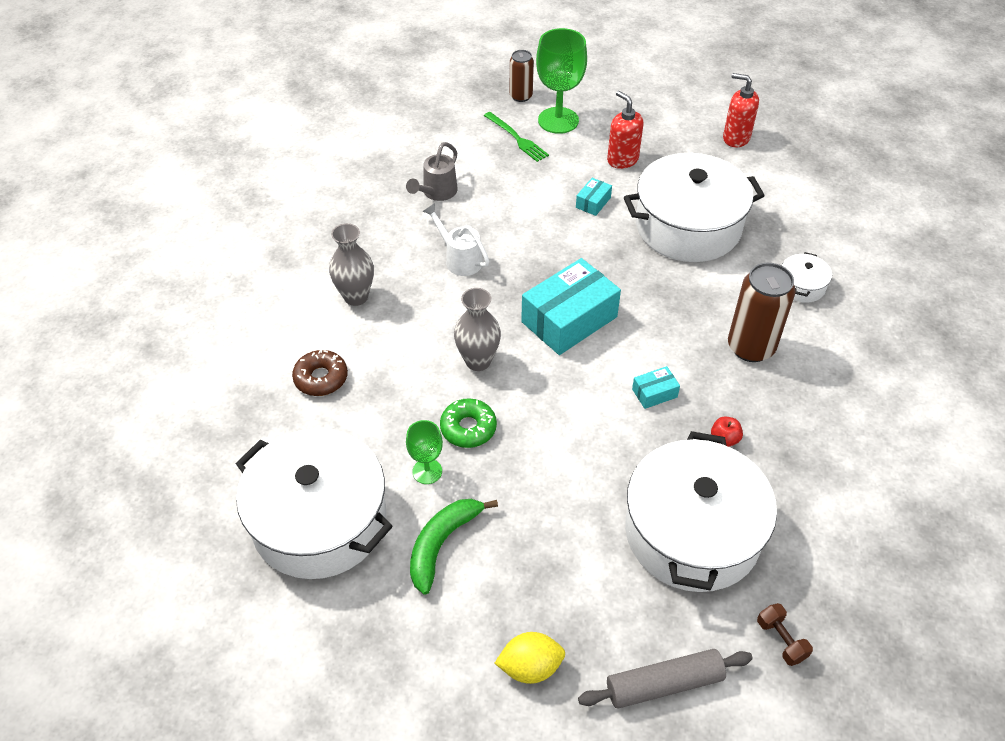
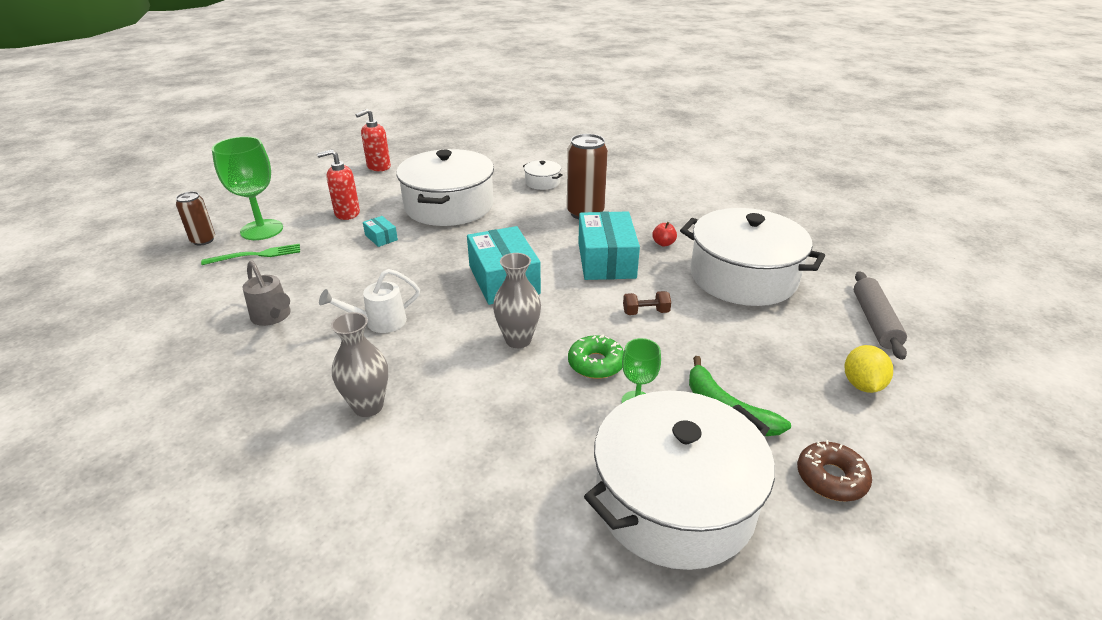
camera: 70 degrees left, 15 degrees down
brown donut [292,349,348,396] -> brown donut moved to [797,440,872,502]
turquoise box [632,366,680,409] -> turquoise box [578,211,640,280], size x2.24
brown dumbbell [757,603,813,666] -> brown dumbbell moved to [623,291,671,315]

